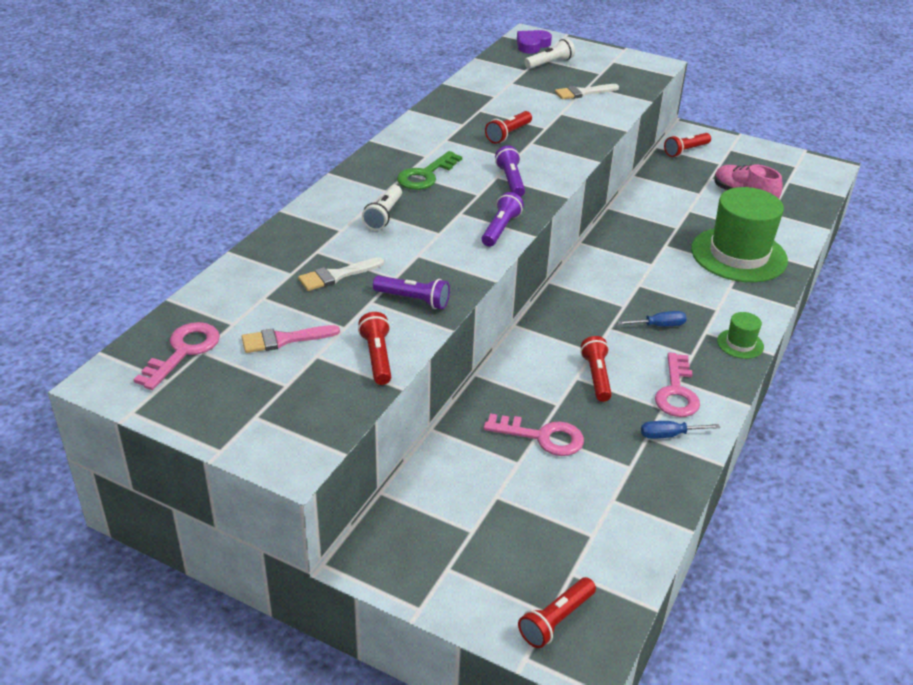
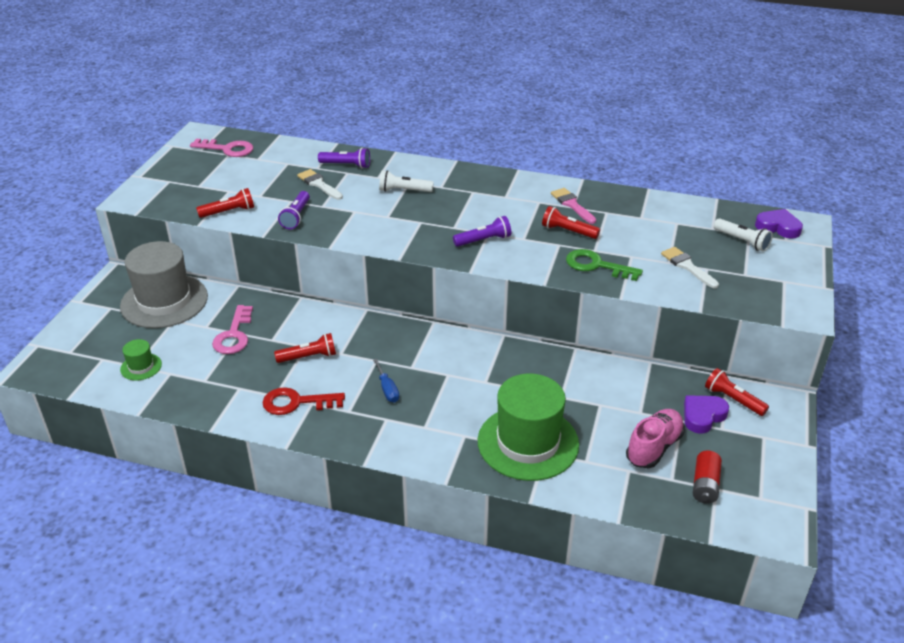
camera: 80 degrees right, 0 degrees up
pink brush [242,325,340,353] -> pink brush moved to [551,188,596,224]
green key [397,151,462,190] -> green key moved to [566,249,643,281]
purple flashlight [482,192,524,247] -> purple flashlight moved to [318,148,370,168]
red flashlight [518,577,596,648] -> none
blue screwdriver [641,421,720,439] -> none
pink key [655,352,700,417] -> red key [262,387,345,415]
green hat [717,312,764,359] -> green hat moved to [120,339,162,381]
none -> grey hat [120,241,208,328]
none -> purple heart [684,395,729,434]
none -> red battery [693,451,722,504]

